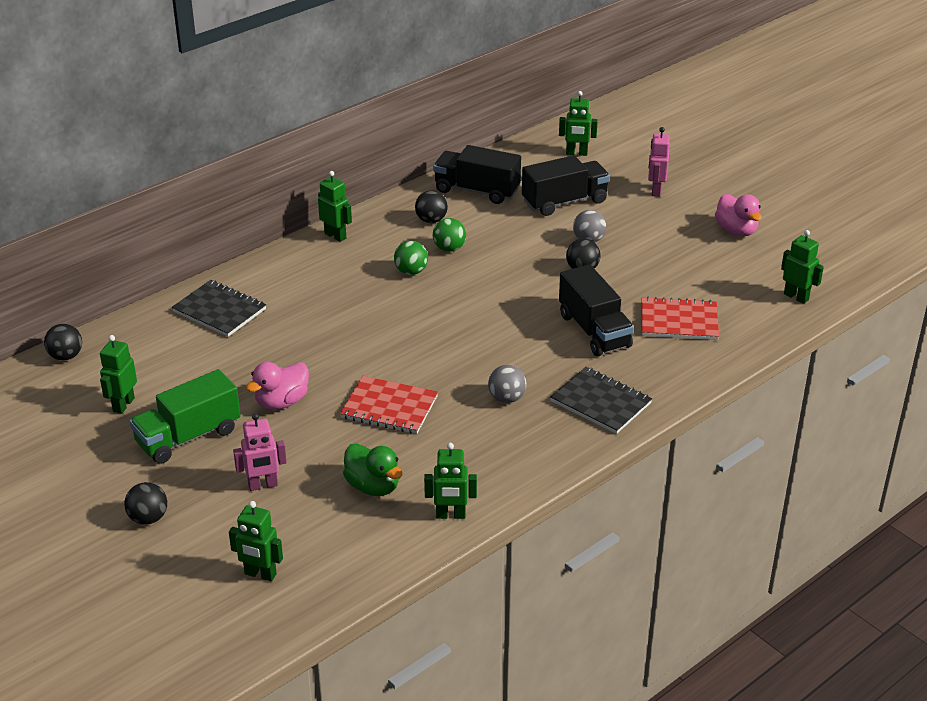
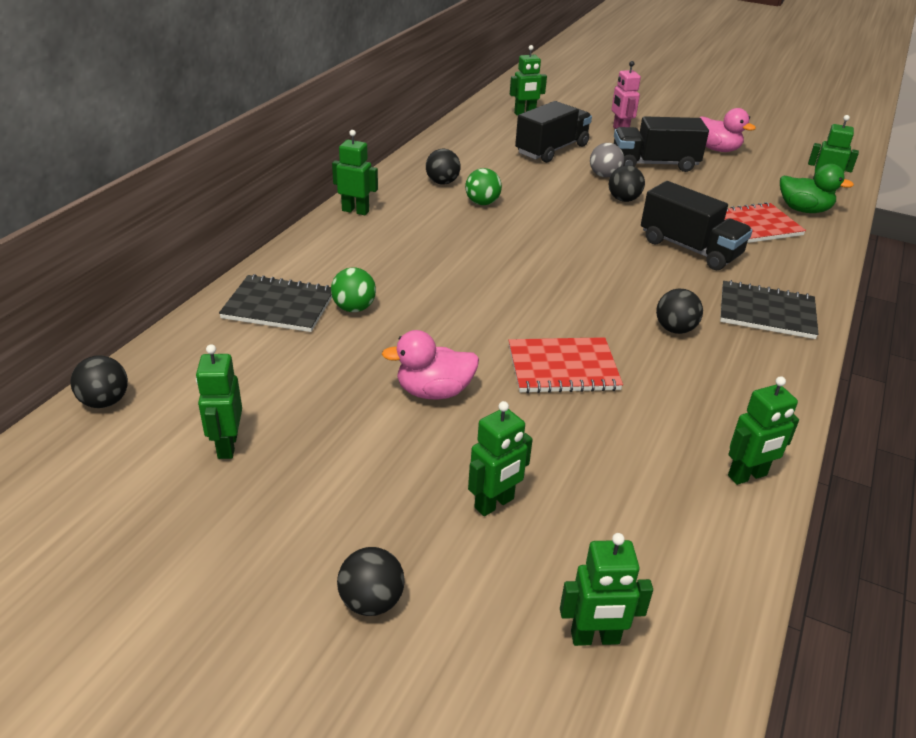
camera: 25 degrees left, 0 degrees up
green truck [130,369,241,464] -> none
pink robot [233,413,287,491] -> green robot [468,401,533,516]
pink duck [246,362,309,410] -> pink duck turned 60 degrees clockwise [382,330,479,399]
green duck [343,443,402,496] -> green duck moved to [780,164,854,213]
green ball [394,241,428,275] -> green ball moved to [331,267,376,312]
black truck [433,145,521,204] -> black truck moved to [614,116,709,172]
grey ball [488,365,527,403] -> black ball [656,289,703,334]

